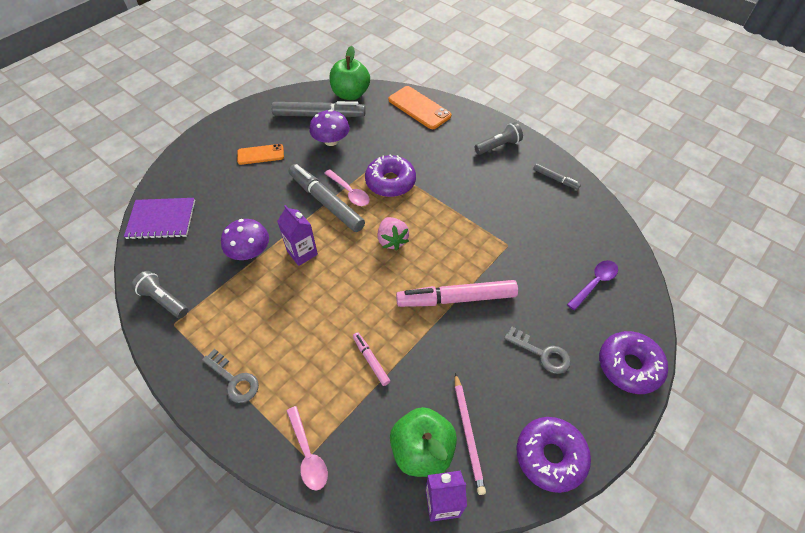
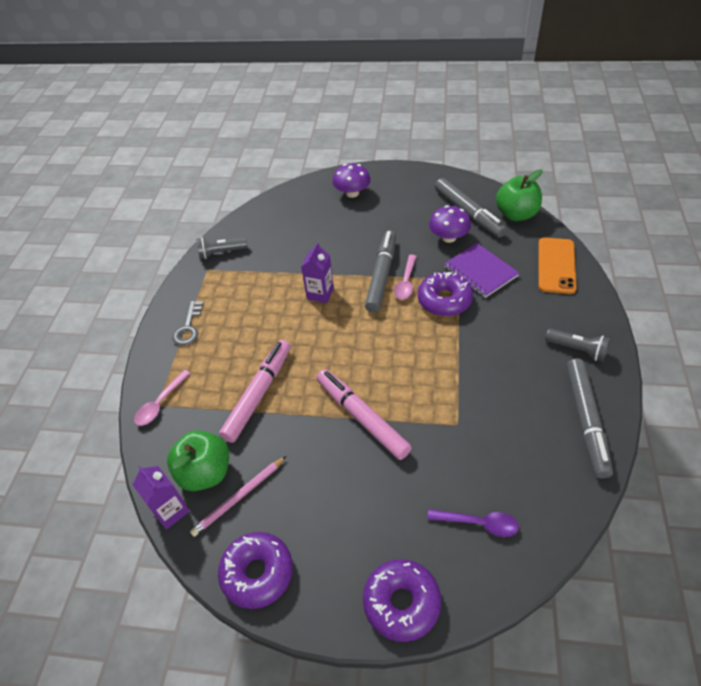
camera: 60 degrees right, 5 degrees down
purple notebook [124,198,195,240] -> purple notebook moved to [444,243,519,298]
grey flashlight [131,271,188,318] -> grey flashlight turned 105 degrees counterclockwise [196,237,248,259]
purple mushroom [221,219,269,260] -> purple mushroom moved to [332,163,371,198]
orange phone [237,144,284,165] -> none
pink marker [353,332,390,386] -> pink marker [219,340,291,443], size x2.07
pink strawberry [378,217,409,251] -> none
grey key [504,327,571,374] -> none
grey marker [533,163,581,190] -> grey marker [566,358,613,479], size x2.07

